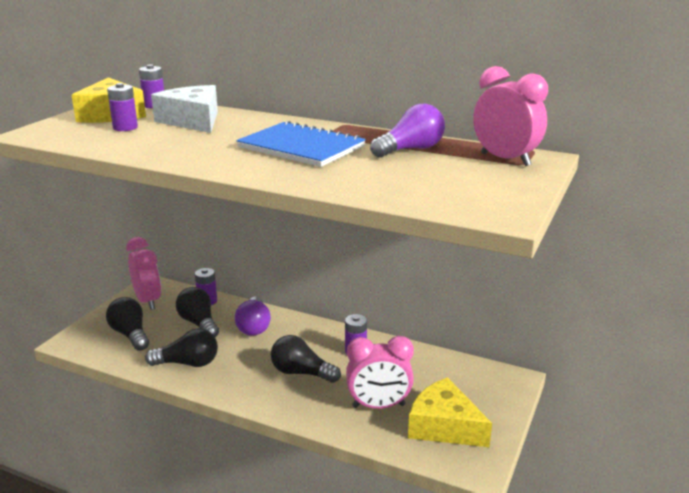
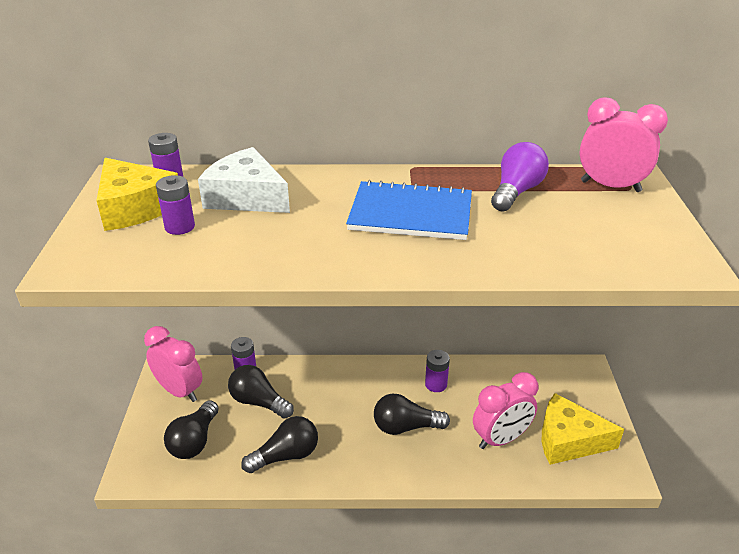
camera: 25 degrees left, 10 degrees up
black light bulb [106,297,149,351] -> black light bulb turned 105 degrees counterclockwise [164,400,219,459]
purple light bulb [235,297,271,336] -> none

